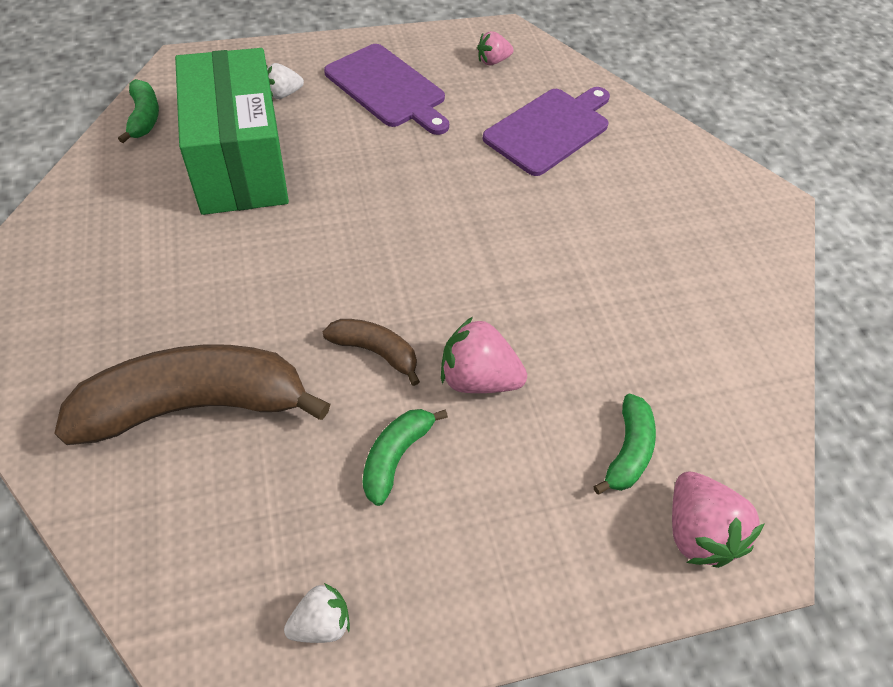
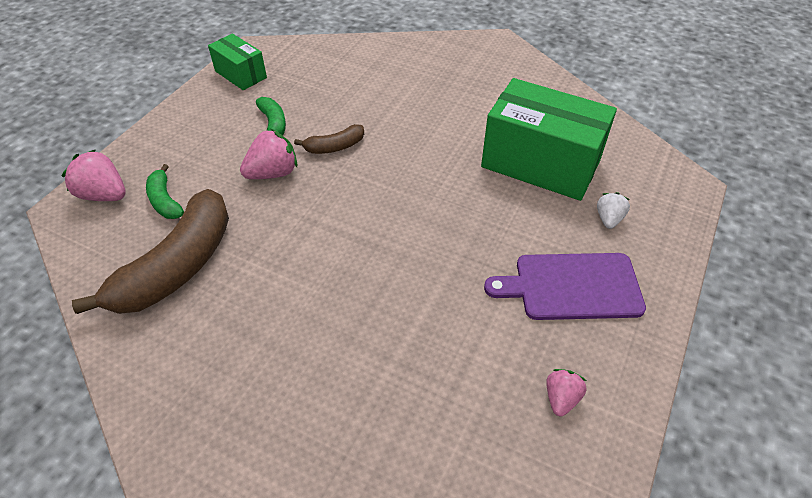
camera: 135 degrees right, 5 degrees down
brown banana [54,344,330,445] -> brown banana moved to [72,189,229,314]
green banana [118,79,159,143] -> none
white strawberry [284,583,350,643] -> green box [208,33,267,90]
purple cutting board [482,87,610,176] -> none

